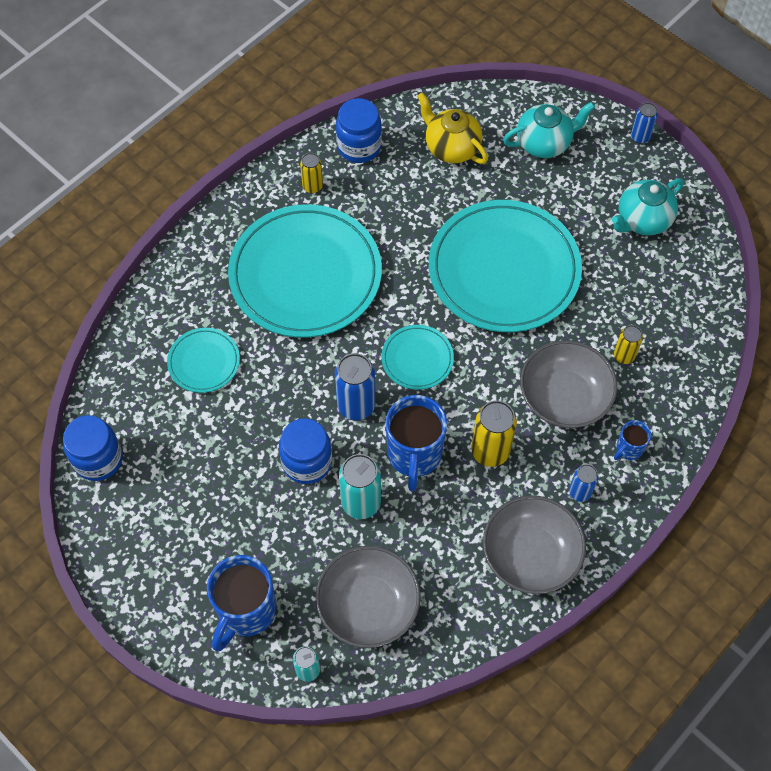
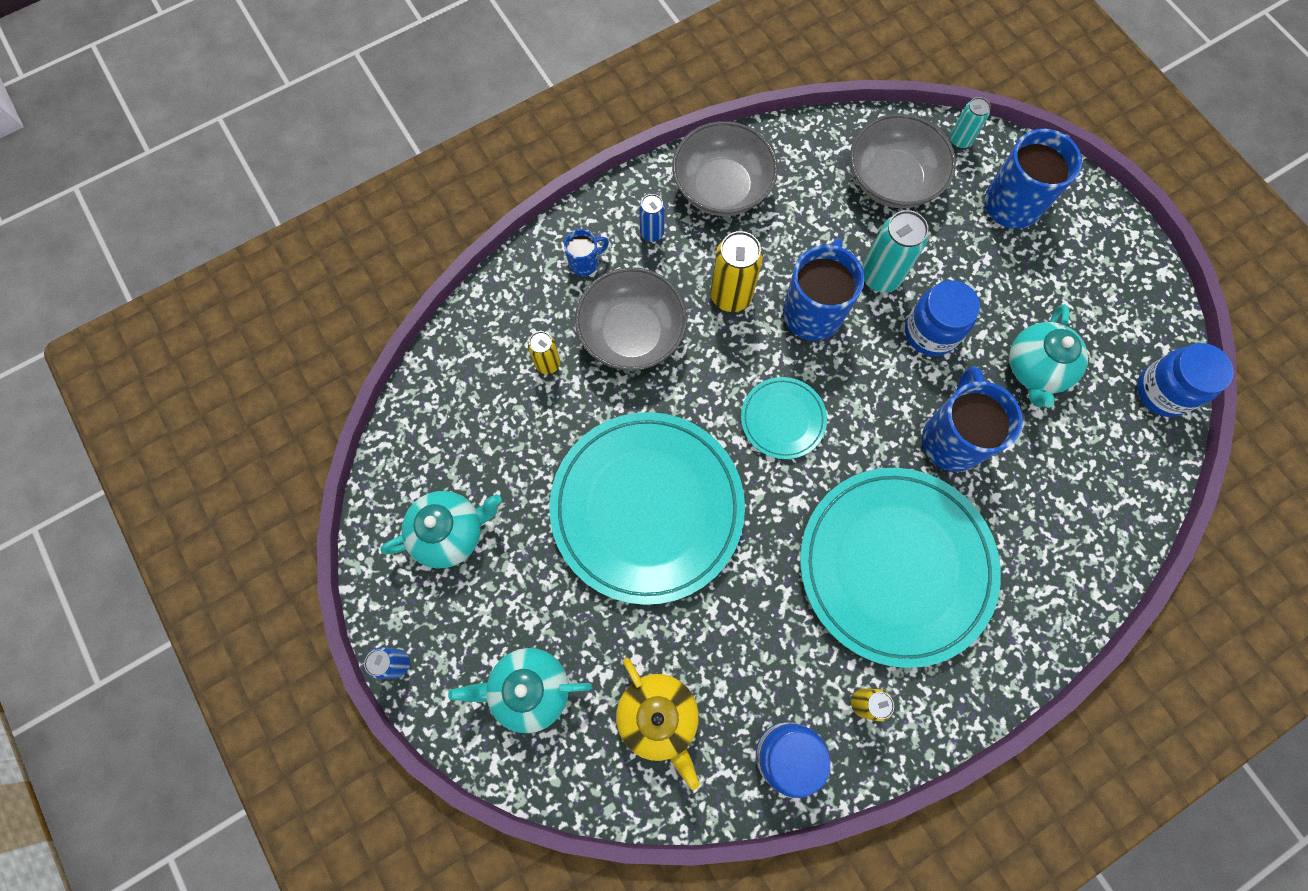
camera: 165 degrees left, 10 degrees up
turquoise plate [167,328,240,393] -> none
blue can [335,353,375,420] -> none
none -> blue mug [922,366,1023,472]
none -> turquoise teapot [1009,304,1088,408]

